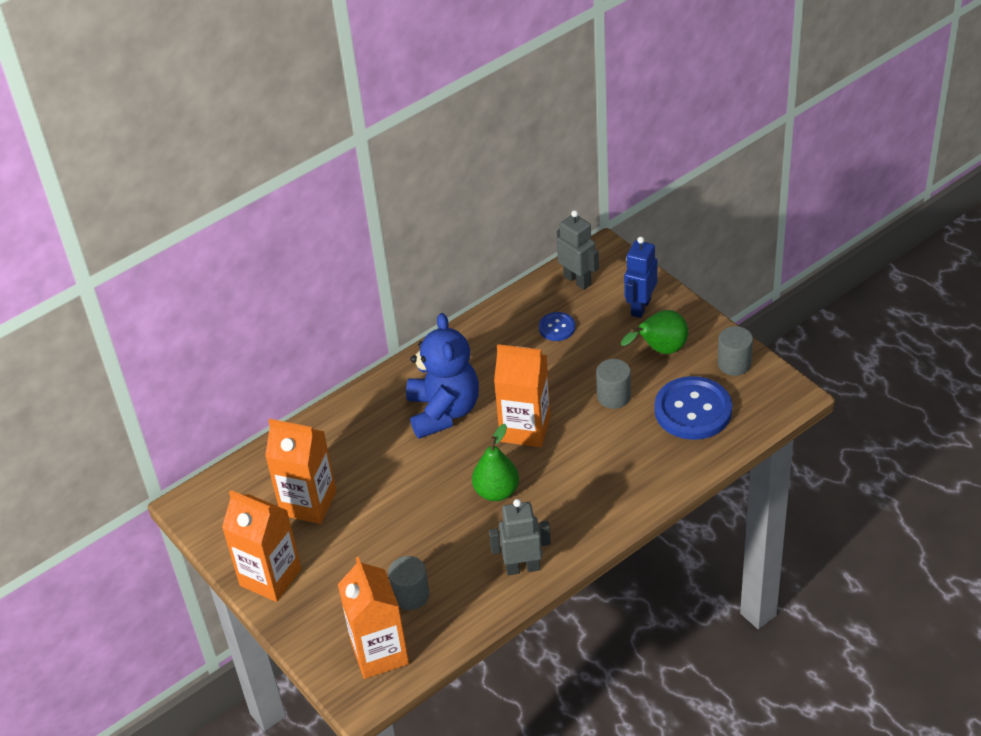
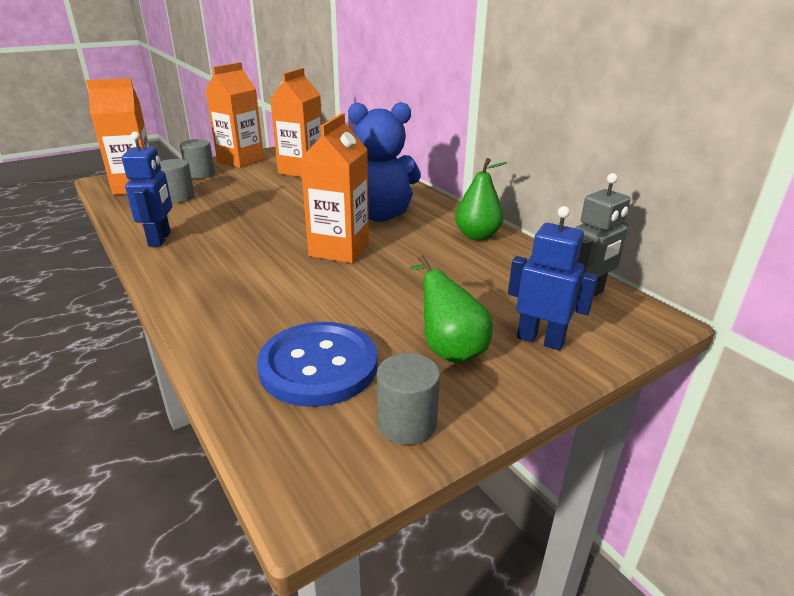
camera: 90 degrees right, 15 degrees down
green pear [472,424,519,501] -> green pear moved to [455,158,508,240]
grey robot [489,499,551,575] -> blue robot [122,131,172,247]
blue button [539,312,575,341] -> none
grey cylinder [596,359,631,409] -> grey cylinder moved to [180,139,215,179]

